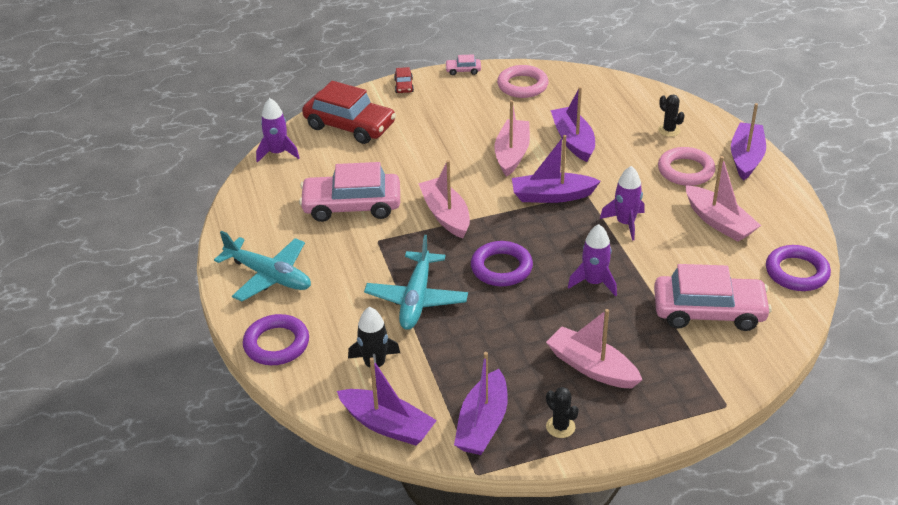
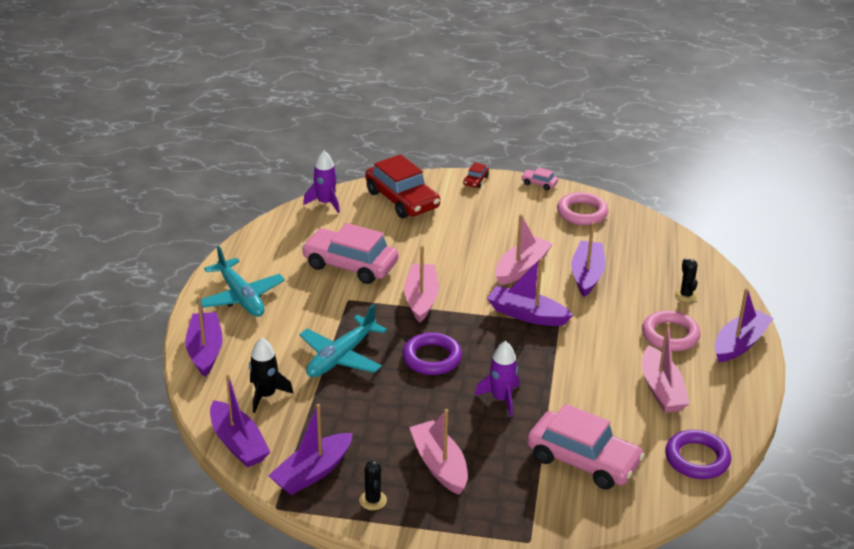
camera: 25 degrees right, 5 degrees down
purple ring [243,314,309,365] -> purple boat [185,296,223,377]
purple rocket [600,166,644,240] -> none

